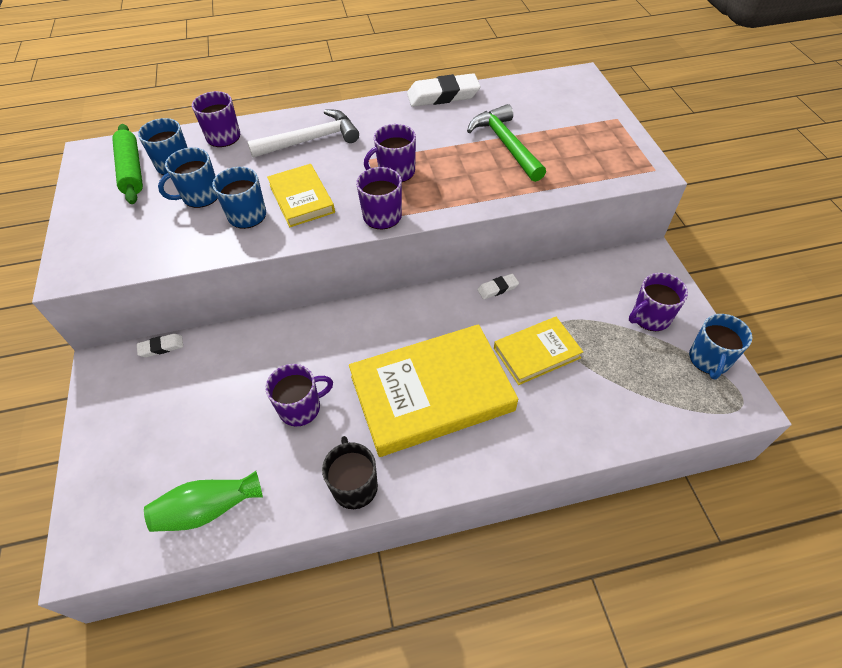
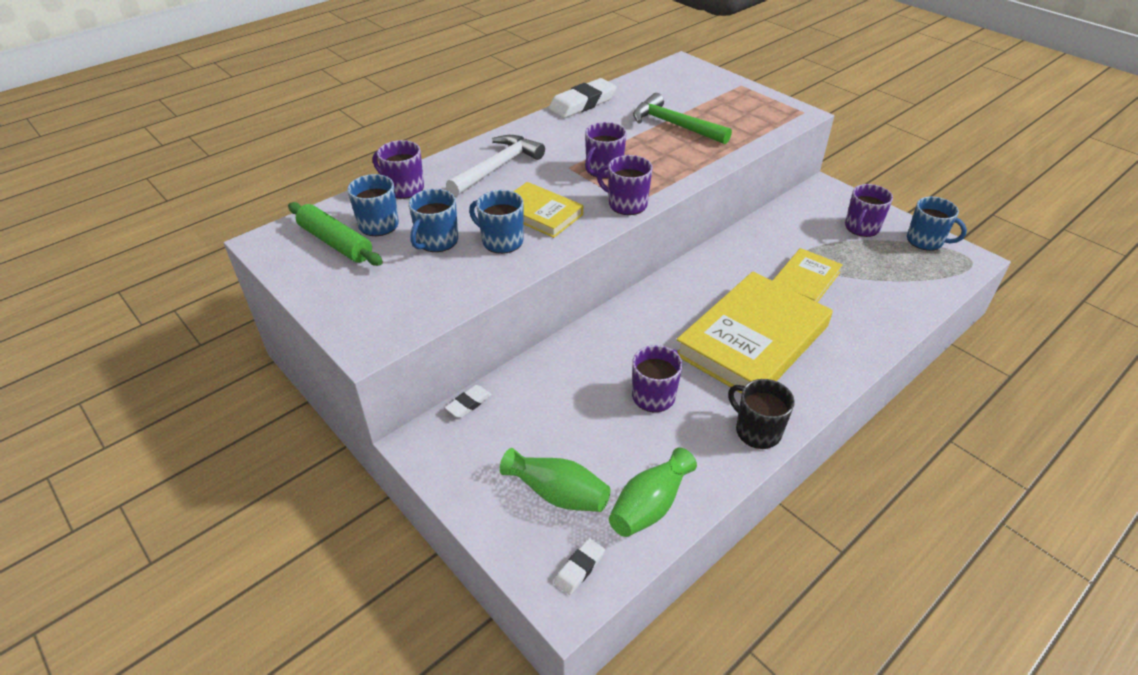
camera: 30 degrees left, 10 degrees down
white eraser [477,274,519,299] -> white eraser moved to [554,538,605,595]
blue mug [689,314,753,380] -> blue mug turned 45 degrees counterclockwise [907,197,967,251]
none -> green vase [500,448,610,512]

